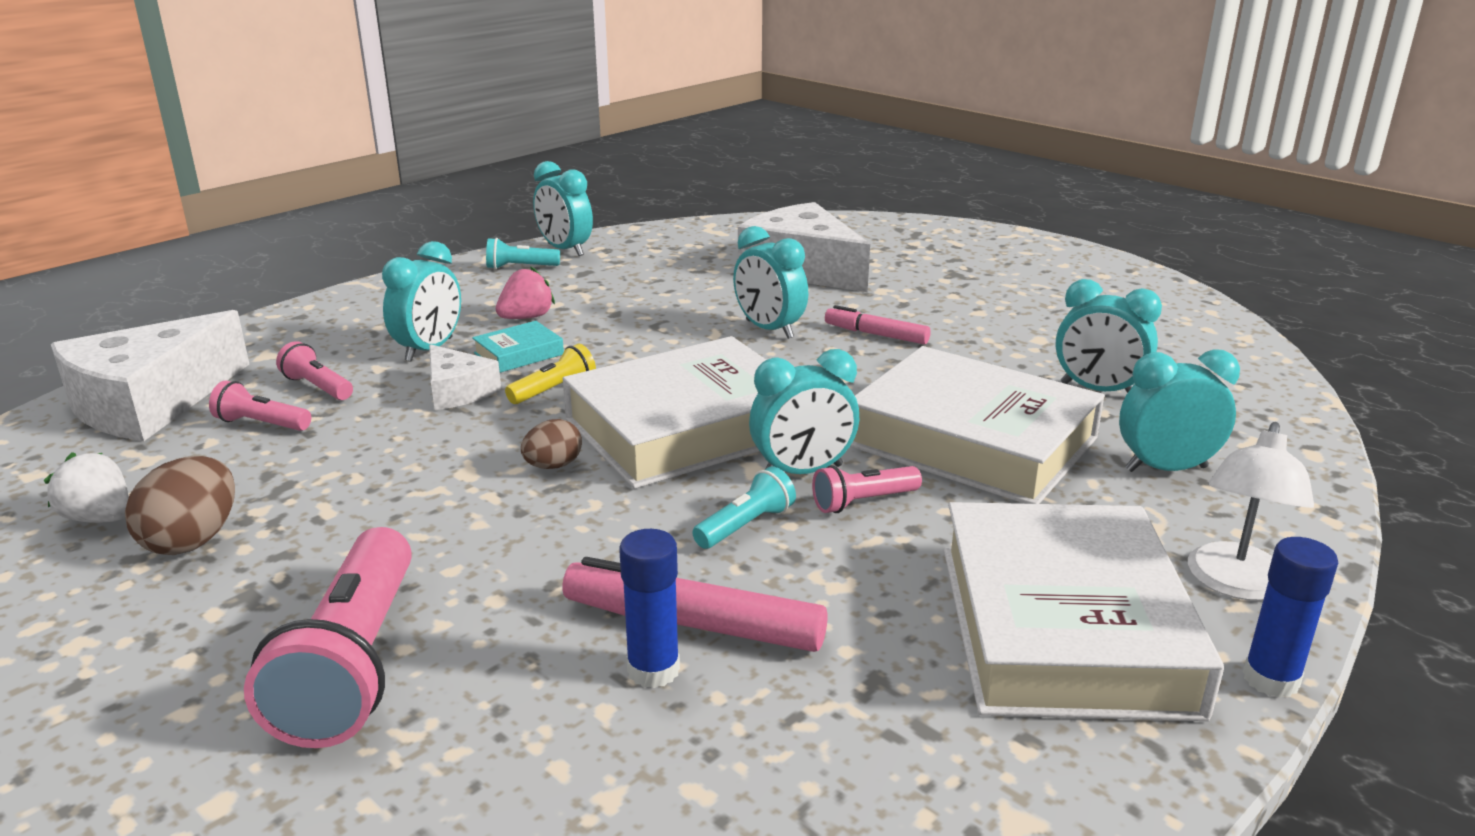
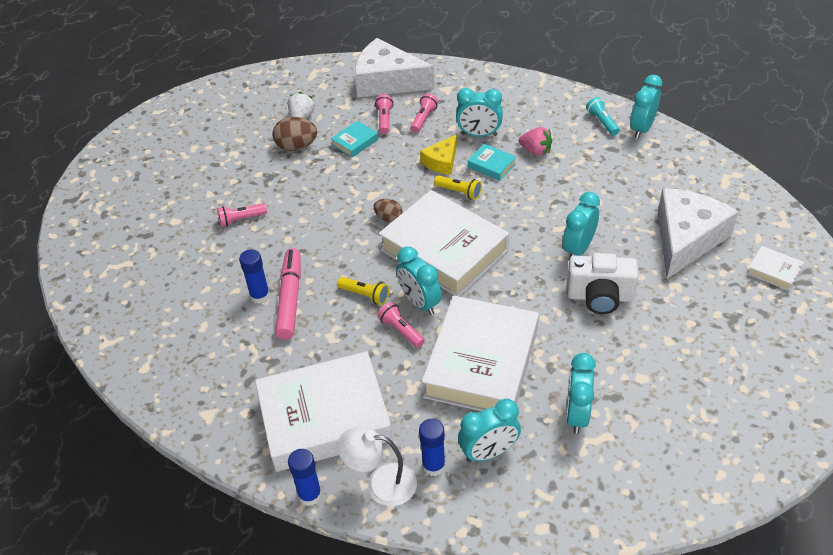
camera: 75 degrees right, 20 degrees up
pink flashlight [244,527,412,748] -> pink flashlight [217,203,267,227], size x0.49
white cheese [429,344,501,410] -> yellow cheese [420,134,457,175]
turquoise flashlight [692,466,796,549] -> yellow flashlight [337,277,389,305]
pink marker [825,305,931,344] -> white camera [567,253,638,314]
turquoise clock [1119,349,1240,472] -> turquoise clock turned 90 degrees clockwise [458,398,521,462]
none -> turquoise book [331,121,378,158]
none -> blue glue stick [419,419,446,476]
none -> white book [747,246,804,291]

